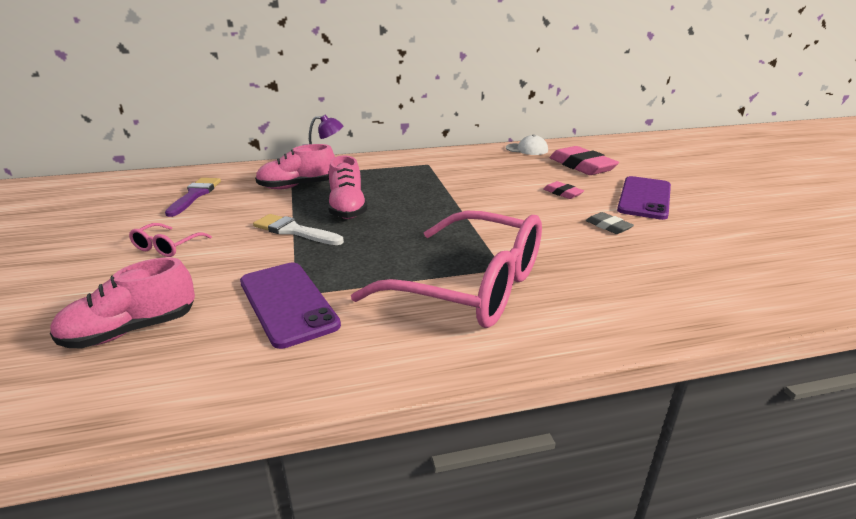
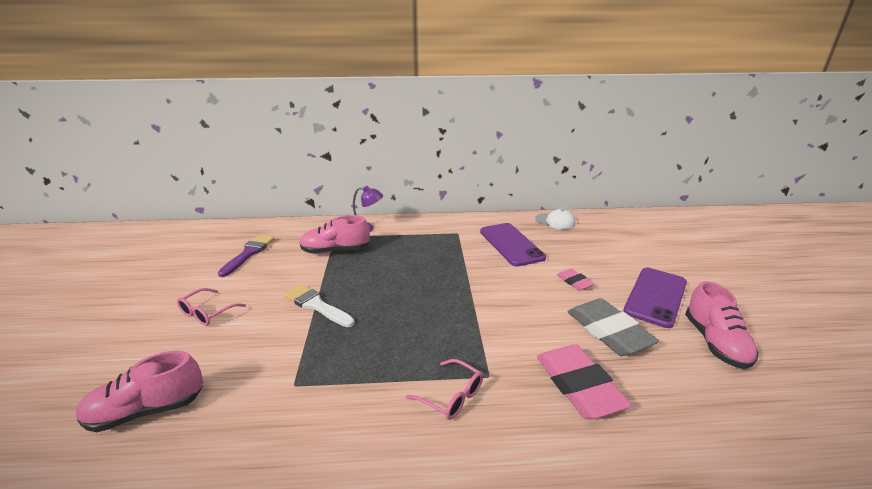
camera: 10 degrees right, 0 degrees up
purple phone [240,262,341,349] -> purple phone moved to [480,223,546,266]
pink shoe [328,156,367,219] -> pink shoe moved to [685,281,759,369]
pink glasses [351,211,542,328] -> pink glasses [405,359,483,420], size x0.41
pink eraser [550,146,619,175] -> pink eraser moved to [537,345,632,419]
grey eraser [586,212,634,234] -> grey eraser [568,298,659,356], size x1.99

